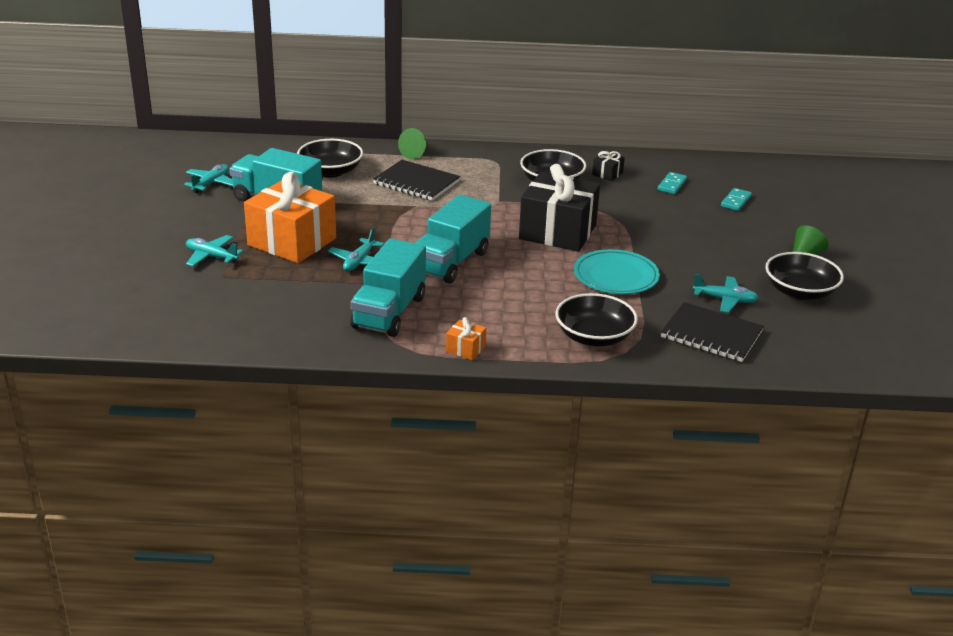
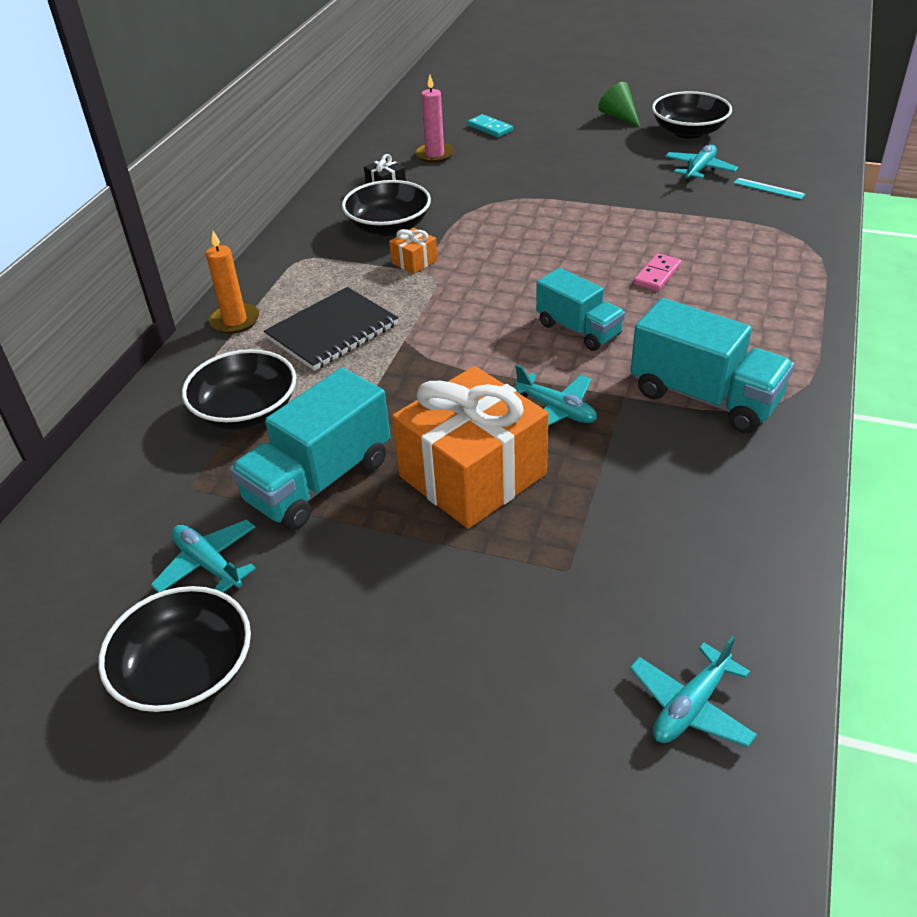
camera: 70 degrees left, 10 degrees up
turquoise plane [186,235,243,266] -> turquoise plane moved to [630,636,757,748]
green cone [398,128,428,159] -> orange candle [206,231,259,334]
turquoise truck [415,194,491,284] -> turquoise truck [536,268,625,351], size x0.66
orange gift [446,317,486,360] -> orange gift moved to [389,228,438,274]
black gift [519,164,600,252] -> none
black bowl [555,293,638,347] -> black bowl moved to [98,586,251,714]
turquoise plate [574,249,660,294] -> none
turquoise domino [658,172,687,194] -> pink candle [415,75,455,163]
black notebook [661,302,764,362] -> turquoise ruler [734,178,805,199]
none -> pink domino [634,253,682,291]

